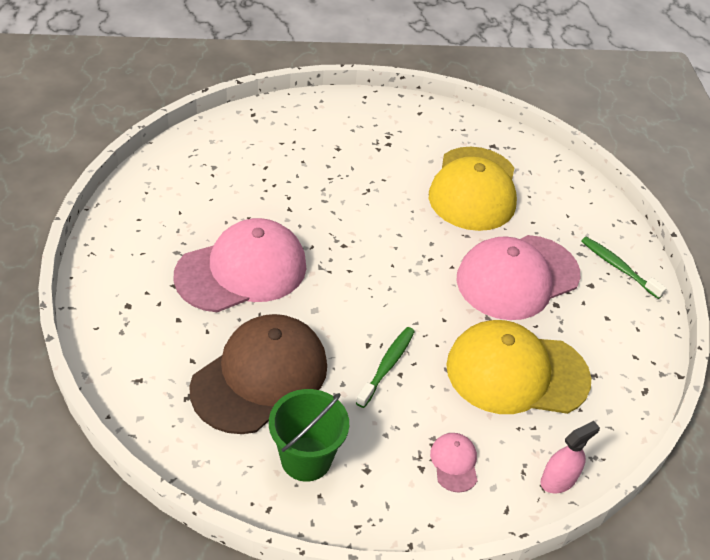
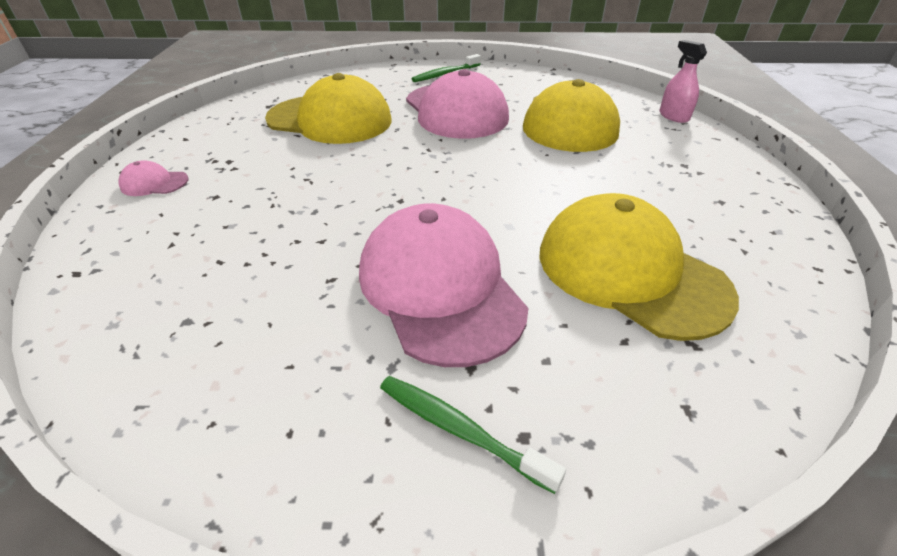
camera: 80 degrees left, 5 degrees down
brown cap [189,314,327,434] -> yellow cap [539,193,739,341]
green bucket [269,389,349,482] -> none
green toothbrush [356,327,415,408] -> green toothbrush moved to [380,376,566,494]
pink cap [430,433,478,493] -> pink cap moved to [119,160,188,196]

